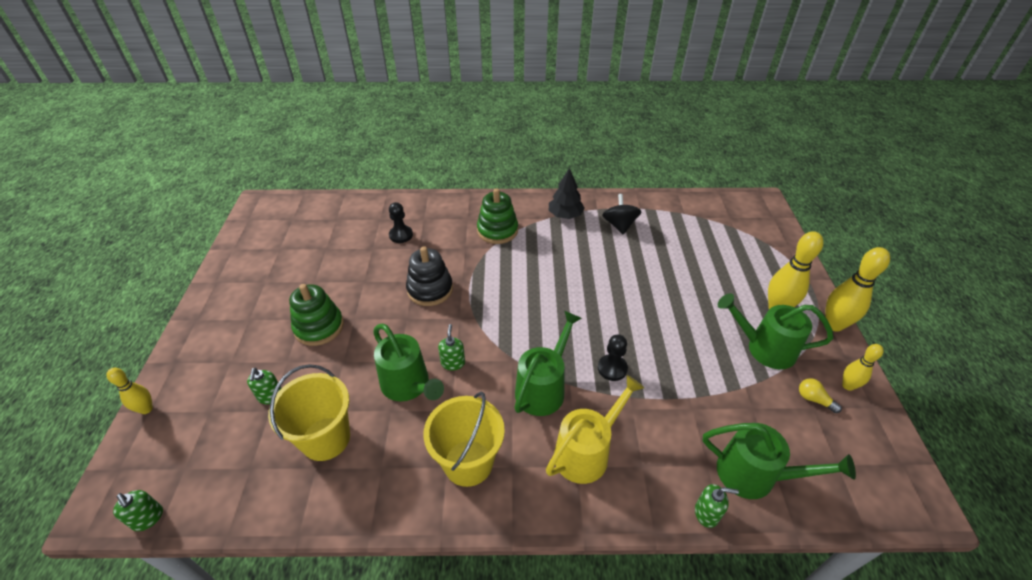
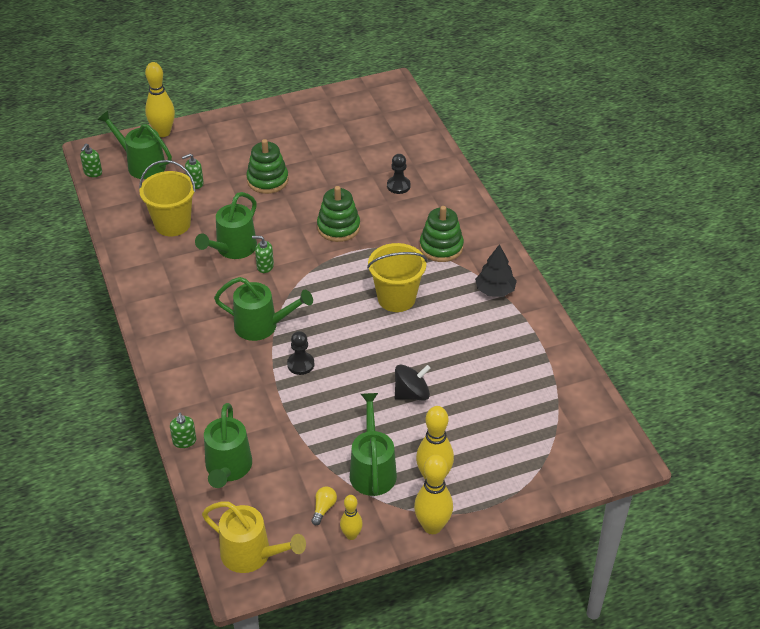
camera: 70 degrees right, 0 degrees up
yellow bowling pin [106,368,153,414] -> yellow bowling pin [145,62,175,137], size x1.72
black stacking toy [406,246,453,306] -> green stacking toy [317,186,360,242]
yellow bucket [423,392,505,487] -> yellow bucket moved to [367,243,427,312]
green soap dispenser [438,324,465,371] -> green soap dispenser turned 150 degrees counterclockwise [252,236,274,273]
yellow watering can [546,375,644,484] -> yellow watering can moved to [202,501,306,573]
black spinning top [602,194,641,235] -> black spinning top moved to [395,365,431,401]
none -> green watering can [97,111,172,179]

